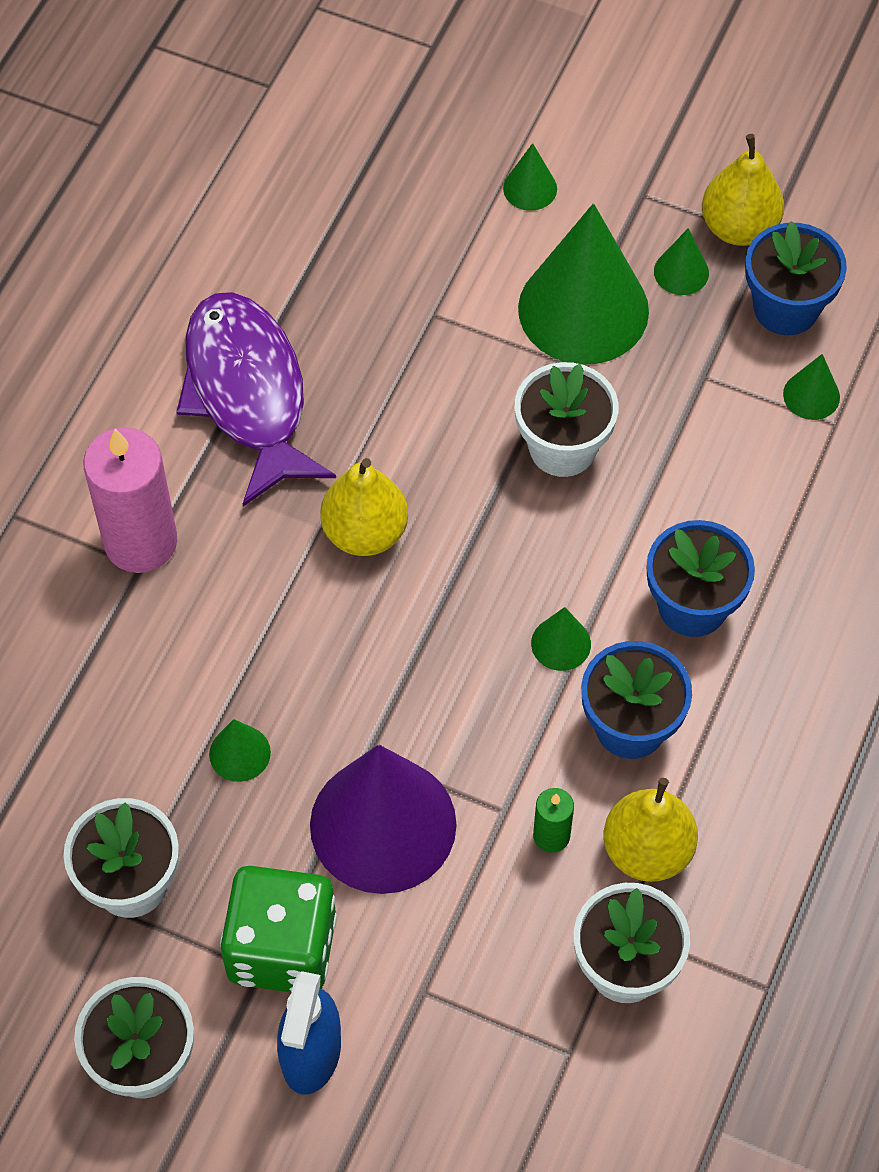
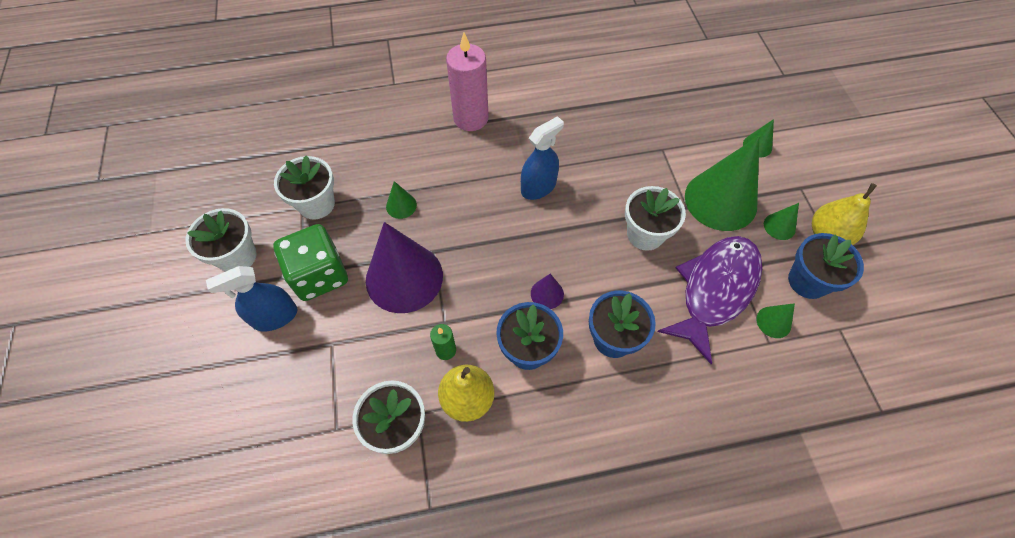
camera: 55 degrees right, 0 degrees up
purple fish [176,292,336,507] -> purple fish moved to [657,236,762,364]
yellow pear [320,458,408,556] -> blue spray bottle [521,116,564,200]
green cone [531,607,591,671] -> purple cone [531,274,564,309]

